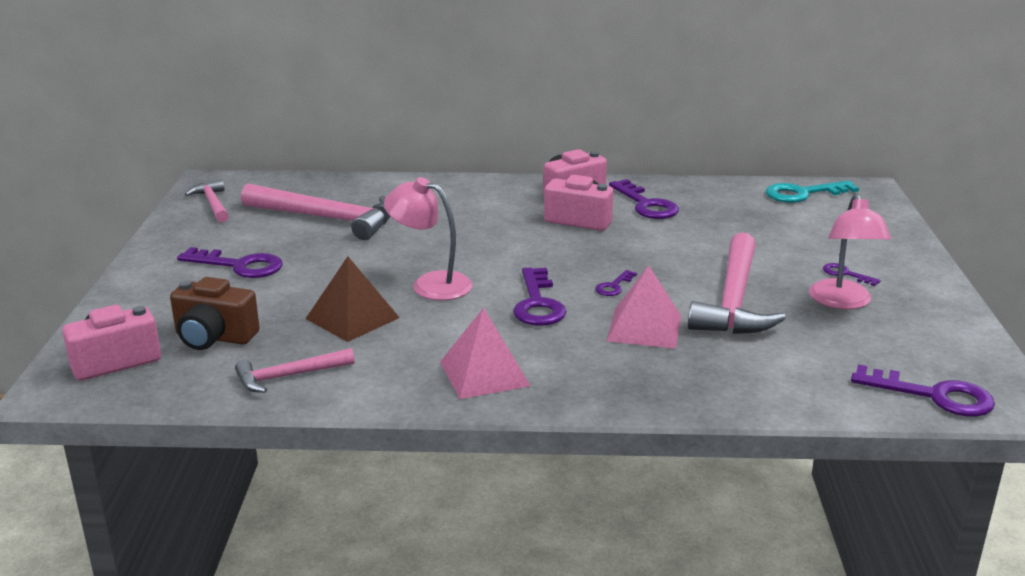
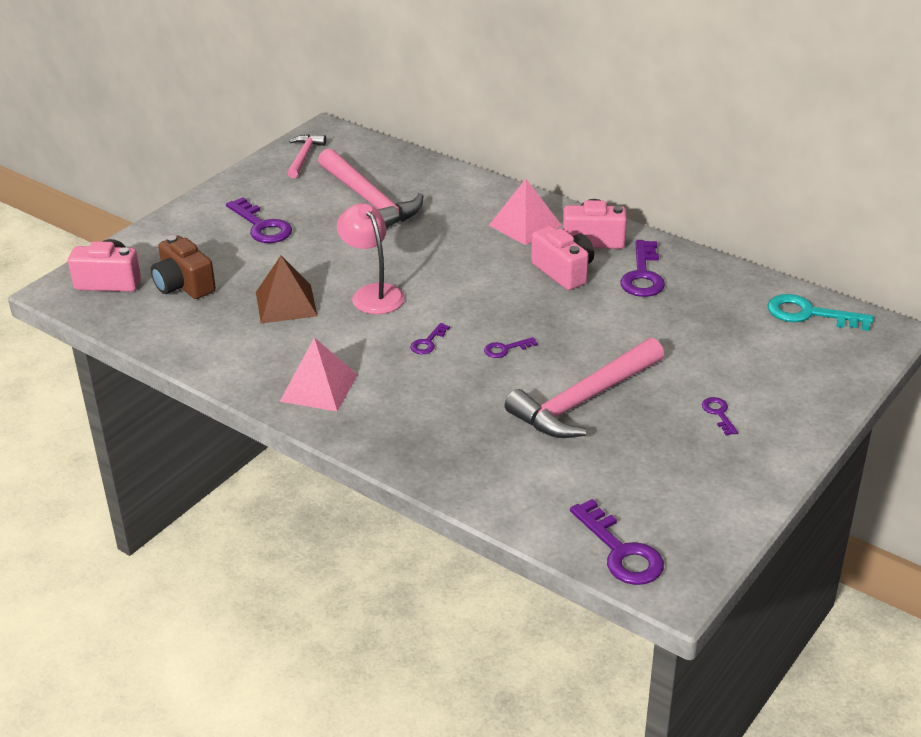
camera: 35 degrees right, 10 degrees up
pink hammer [235,348,355,393] -> none
purple key [513,268,567,326] -> purple key [410,323,450,354], size x0.52
pink pyramid [607,265,681,349] -> pink pyramid moved to [489,179,562,245]
pink lamp [809,194,891,309] -> none

